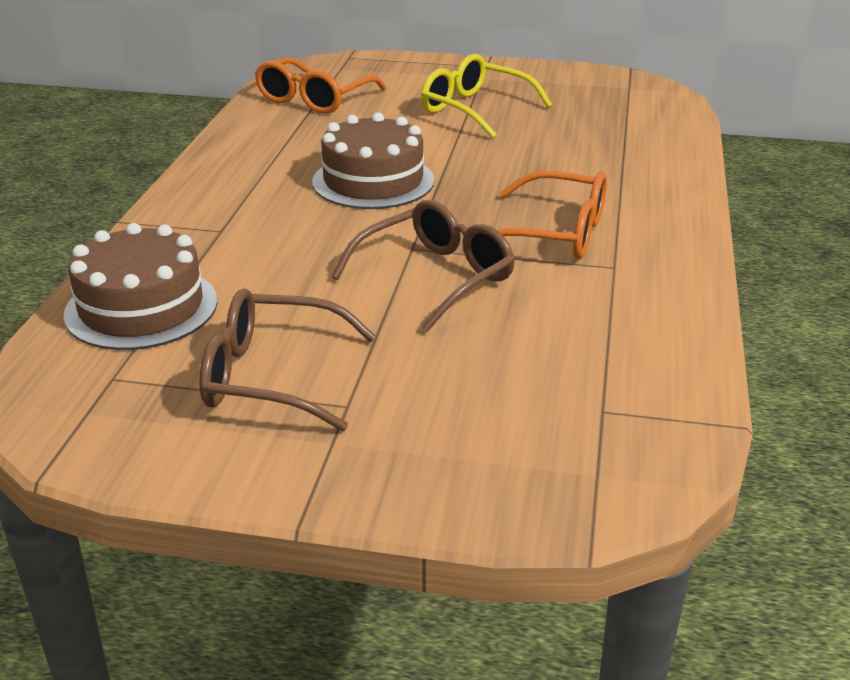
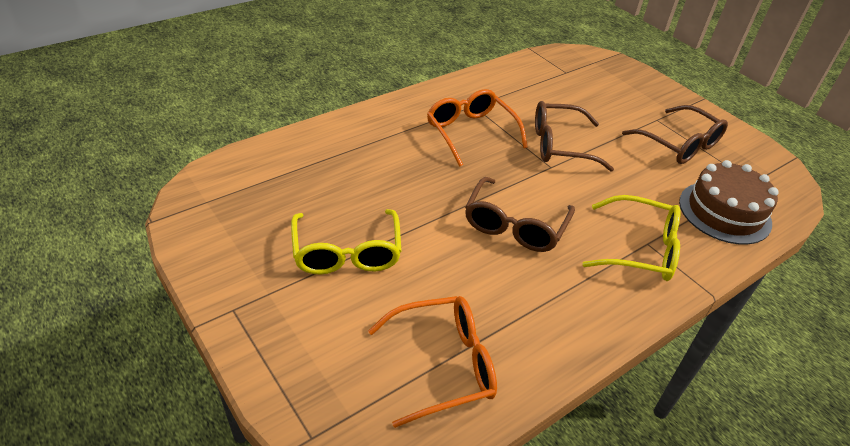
camera: 140 degrees left, 10 degrees up
brown cake [312,113,434,209] -> brown glasses [465,177,575,252]
none -> yellow glasses [582,195,681,281]

